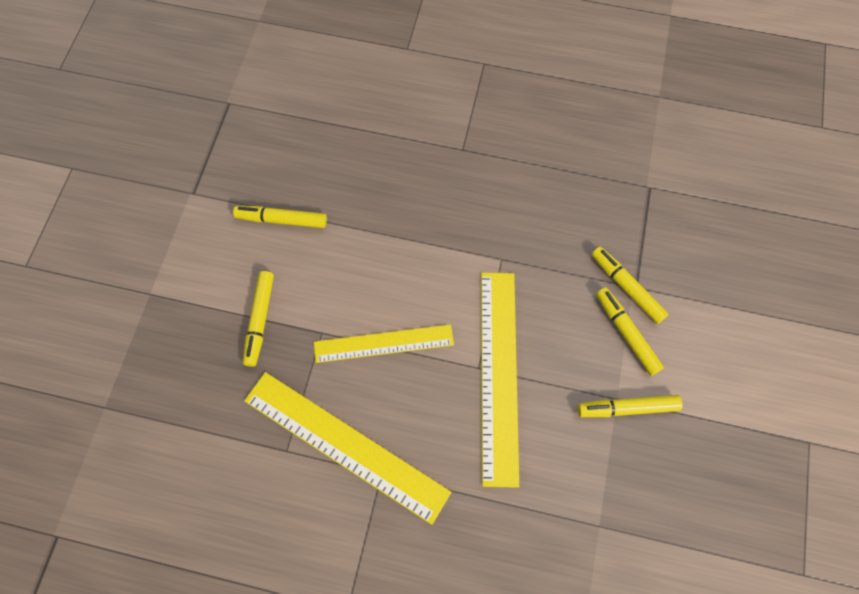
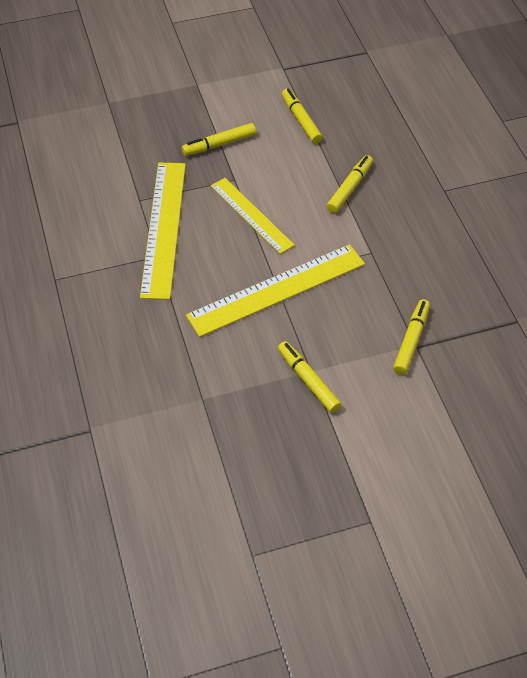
camera: 60 degrees right, 15 degrees down
yellow marker [596,287,664,376] -> yellow marker moved to [327,155,373,213]

